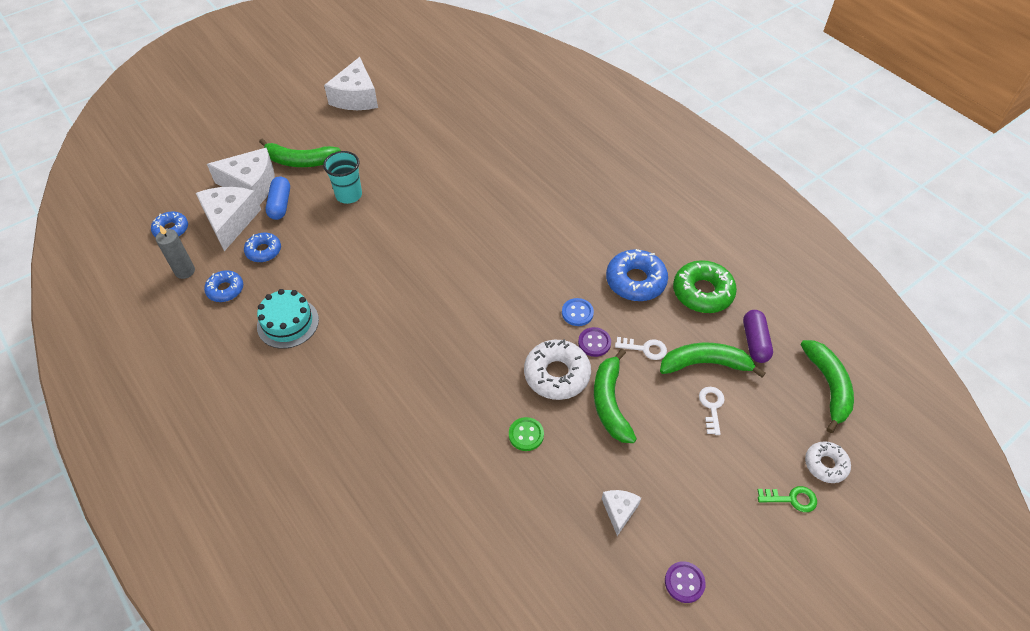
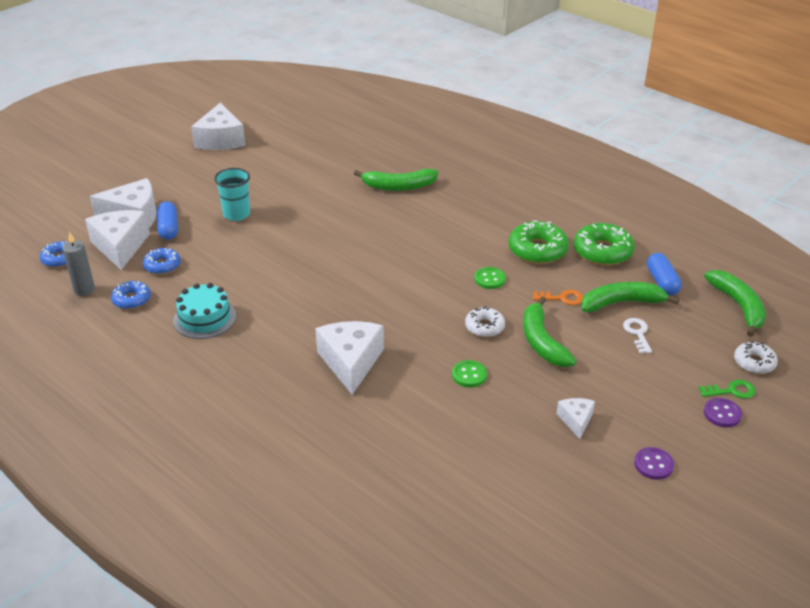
camera: 10 degrees left, 15 degrees down
green banana [259,139,341,167] -> green banana moved to [354,169,438,191]
white donut [524,339,591,400] -> white donut [465,306,505,337], size x0.61
blue button [562,298,594,326] -> green button [474,267,506,289]
purple button [578,327,611,357] -> purple button moved to [704,398,742,427]
blue donut [606,249,668,301] -> green donut [509,220,569,264]
white key [615,337,667,360] -> orange key [533,290,583,305]
purple capsule [743,310,773,363] -> blue capsule [647,253,682,295]
none -> white cheese [315,321,384,395]

